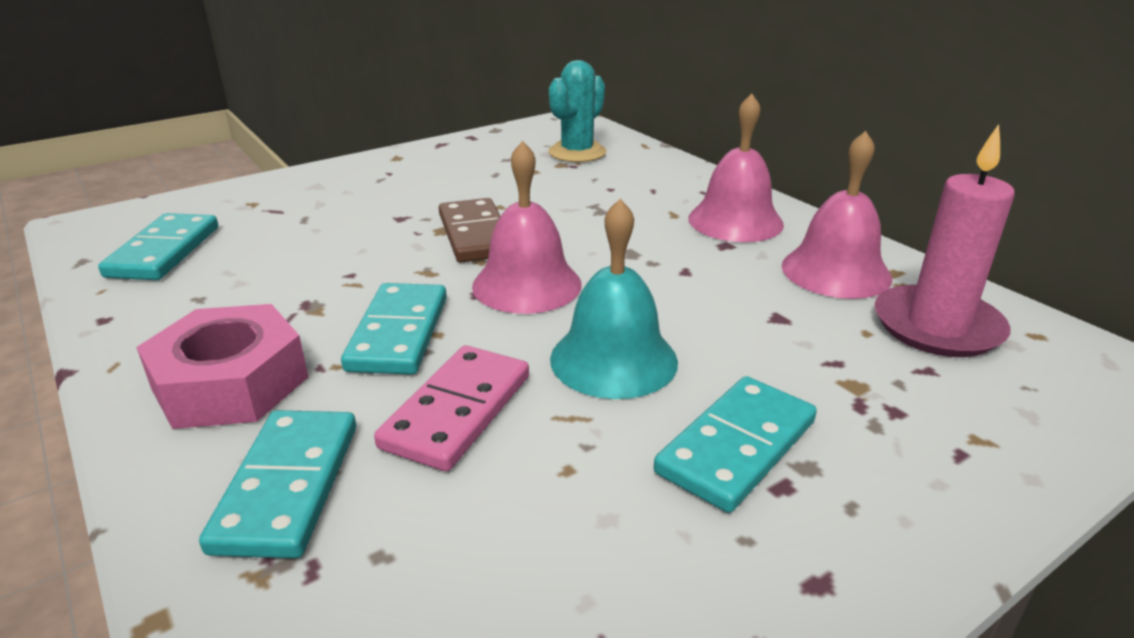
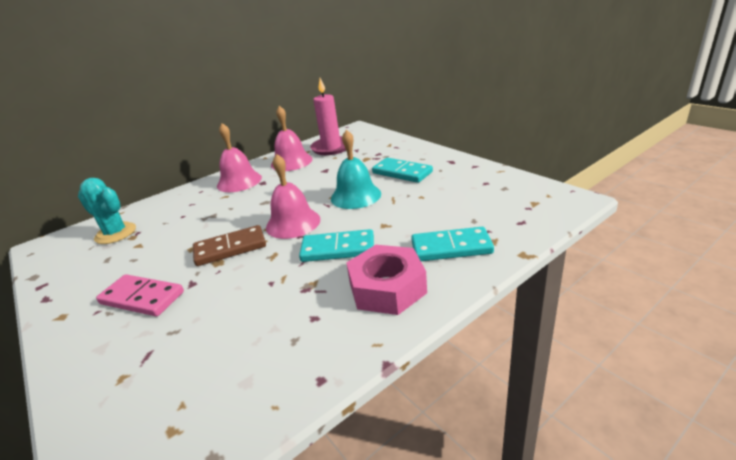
camera: 90 degrees left, 0 degrees up
turquoise domino [98,213,218,280] -> none
pink domino [374,345,529,471] -> pink domino moved to [96,274,184,316]

